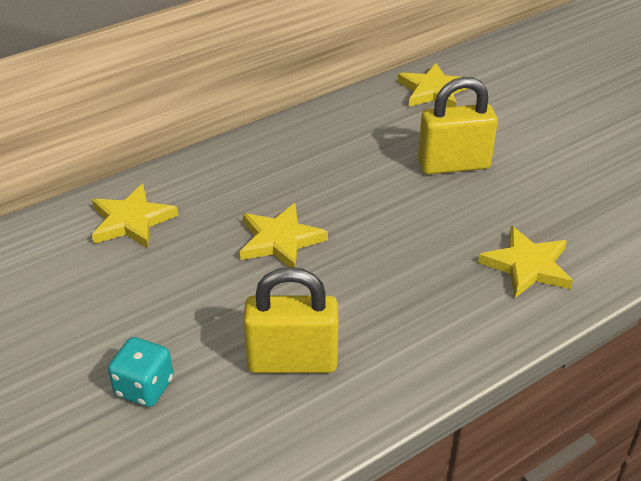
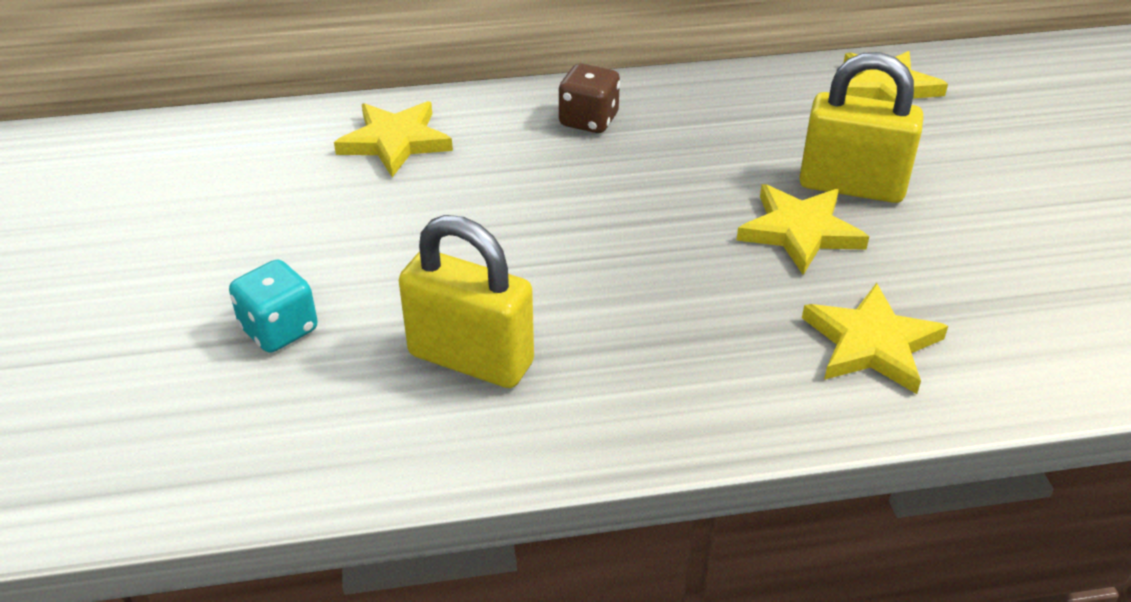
camera: 25 degrees right, 0 degrees up
yellow star [240,203,328,268] -> yellow star moved to [736,184,869,275]
none -> brown dice [558,63,620,133]

